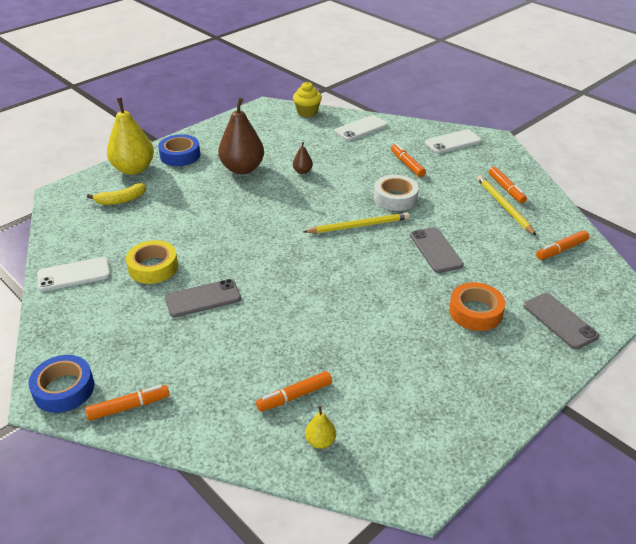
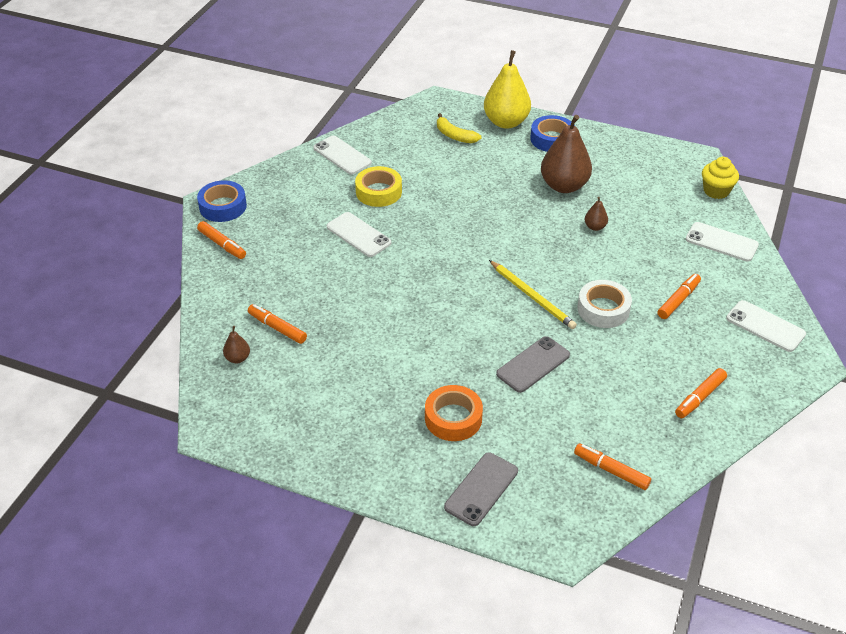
camera: 65 degrees right, 5 degrees up
grey phone [165,279,241,318] -> white phone [327,212,391,257]
yellow pear [305,406,336,449] -> brown pear [223,326,250,363]
yellow pencil [477,175,536,235] -> none

